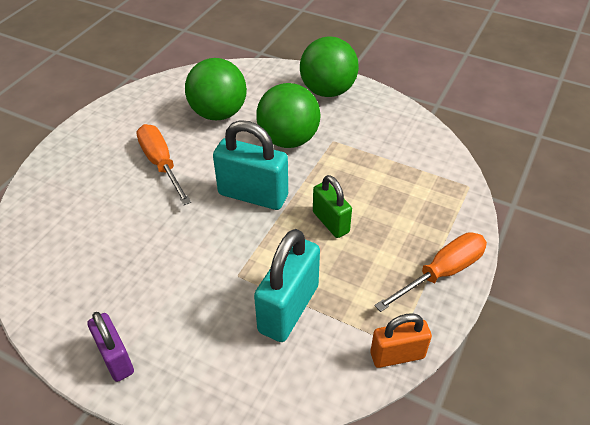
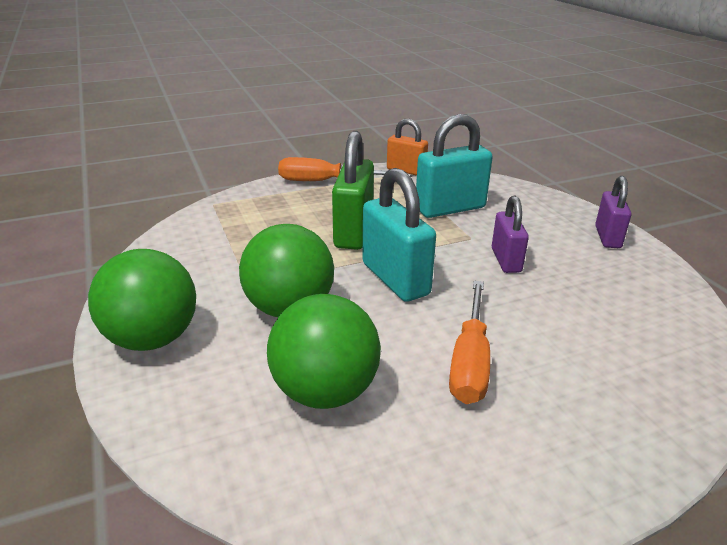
camera: 140 degrees left, 15 degrees down
green padlock [313,175,352,238] -> green padlock [332,131,374,250], size x1.60
none -> purple padlock [492,196,529,273]

